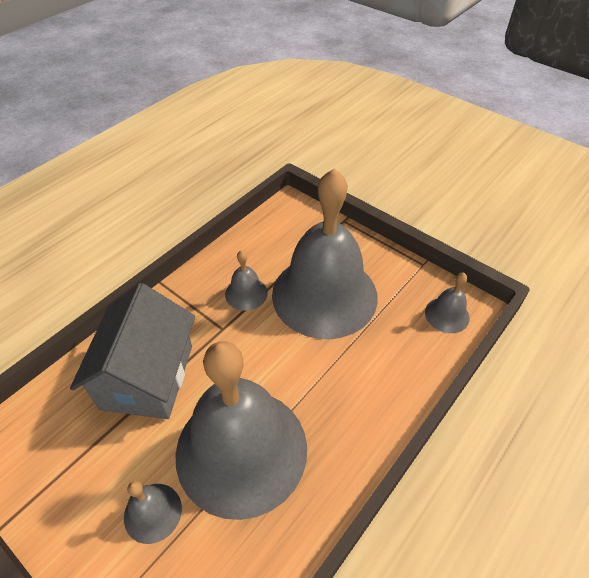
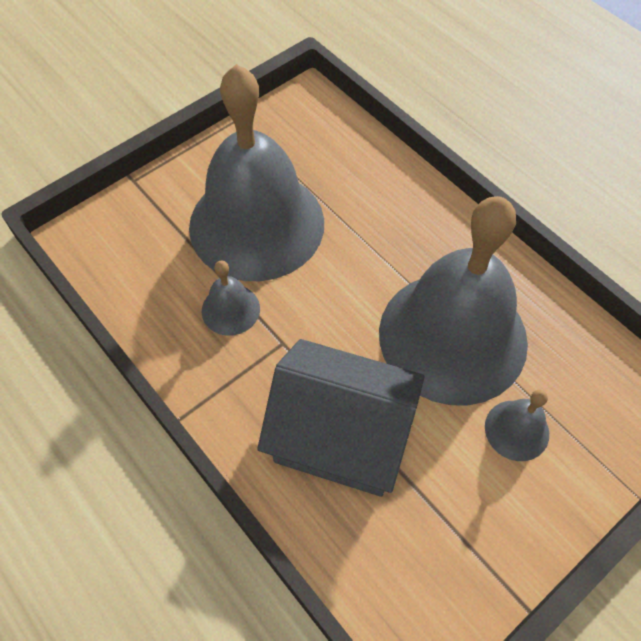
camera: 80 degrees left, 10 degrees up
grey bell [425,273,470,333] -> none

